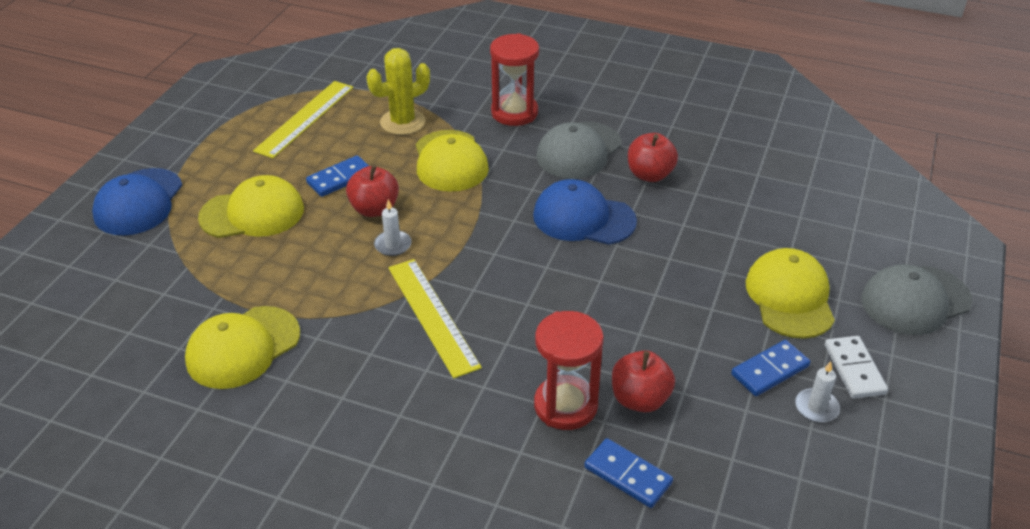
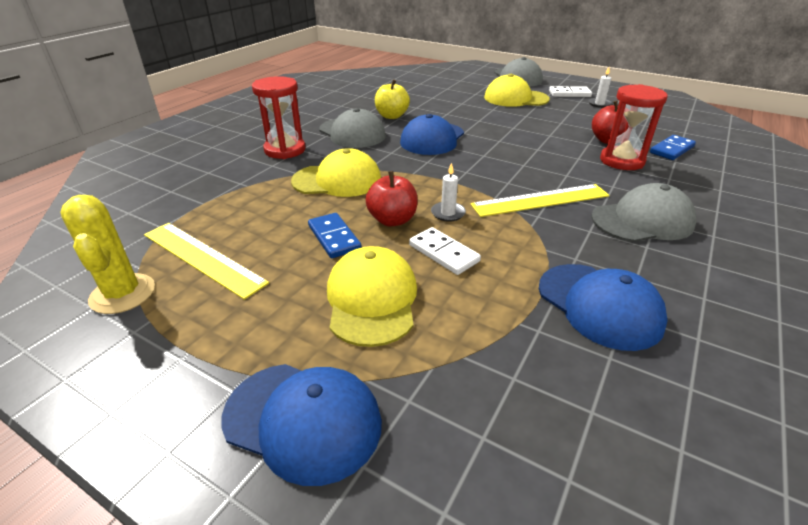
camera: 80 degrees left, 5 degrees down
yellow cap [185,306,300,389] -> blue cap [539,264,668,351]
yellow cactus [367,48,430,135] -> yellow cactus moved to [60,195,155,314]
red apple [628,133,678,182] -> yellow apple [375,79,410,119]
blue domino [731,340,810,396] -> none
none -> white domino [409,227,481,275]
none -> grey cap [591,183,697,242]

